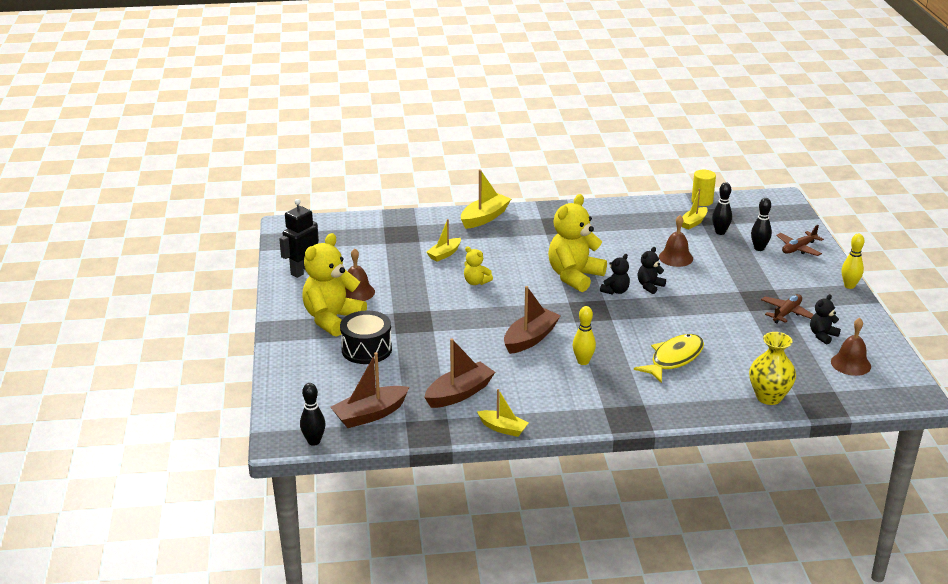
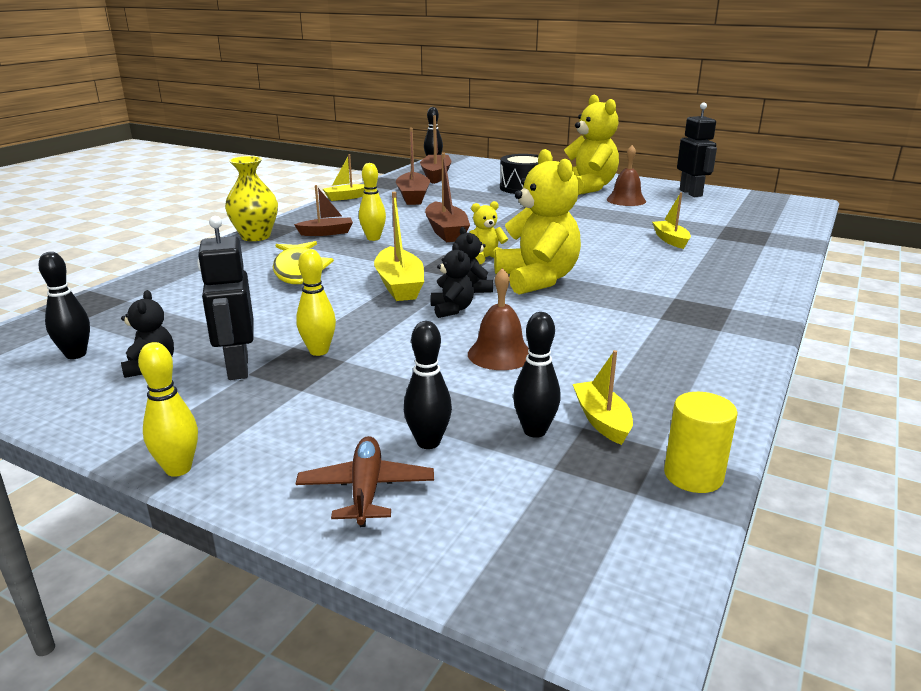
camera: 125 degrees right, 5 degrees down
yellow boat [461,169,511,229] -> yellow boat moved to [374,192,424,301]
yellow teddy bear [464,246,493,285] -> yellow teddy bear moved to [469,201,508,264]
yellow vase [749,332,796,405] -> yellow vase moved to [225,156,278,241]
brown plane [761,294,814,324] -> black robot [197,216,254,380]
brown bell [831,318,871,376] -> black bowling pin [38,252,90,359]
none -> brown boat [294,185,353,236]
none -> yellow bowling pin [296,249,336,356]

